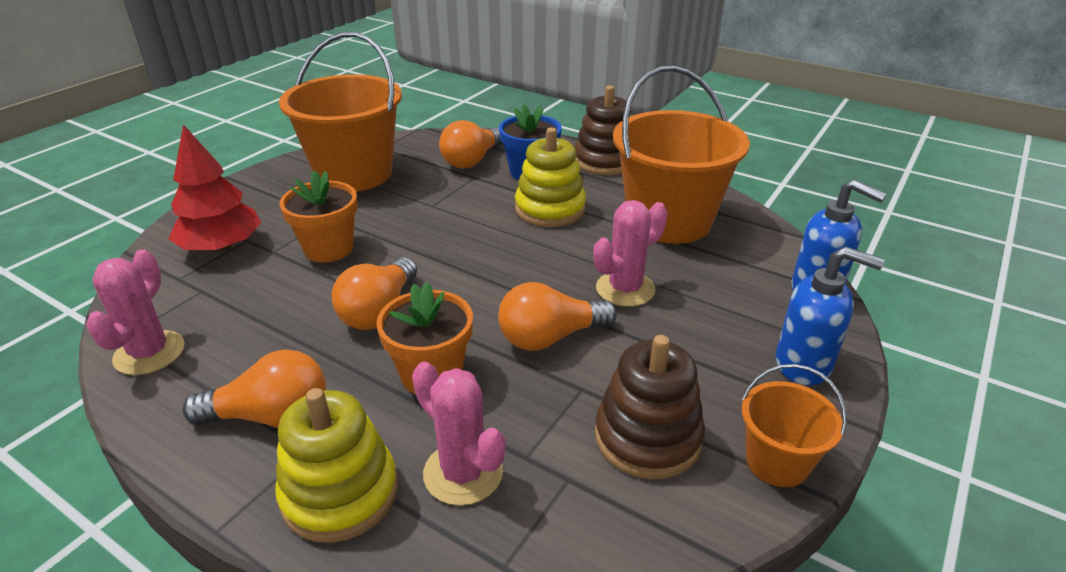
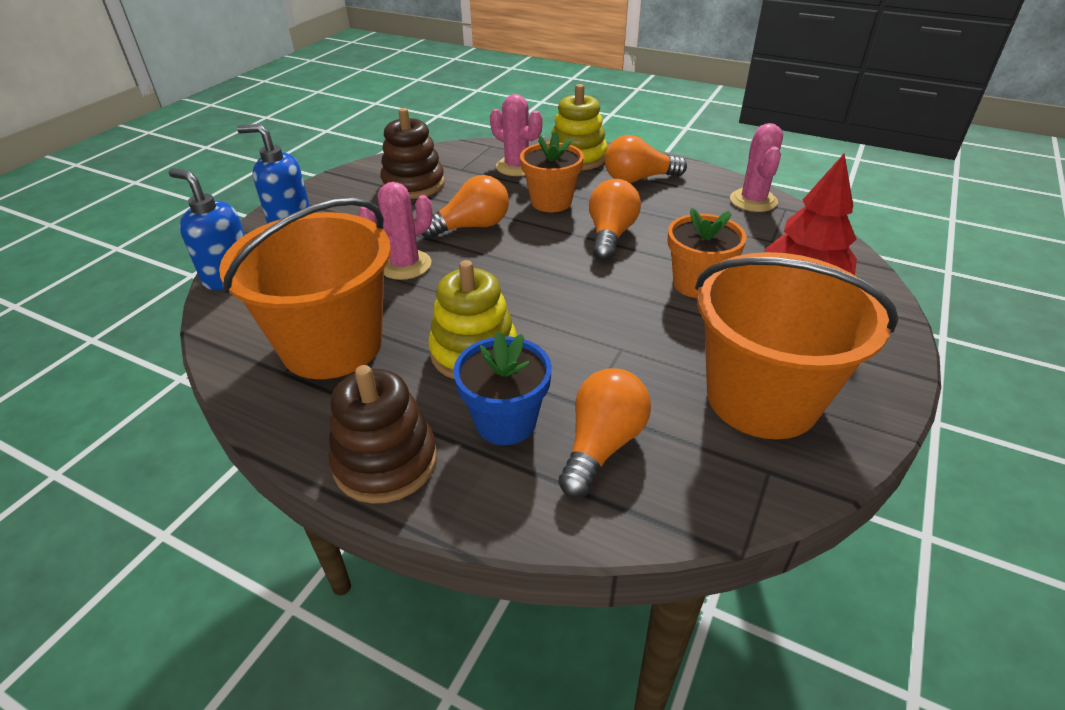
camera: 175 degrees right, 5 degrees up
orange bucket [742,364,847,487] -> none

